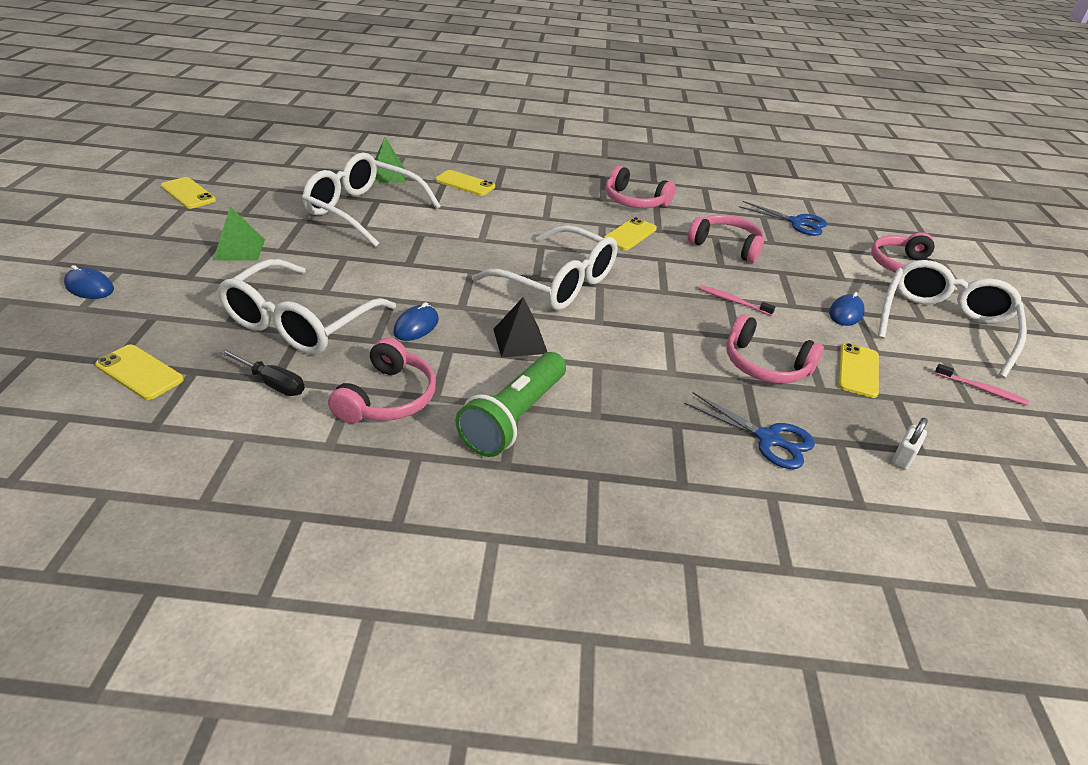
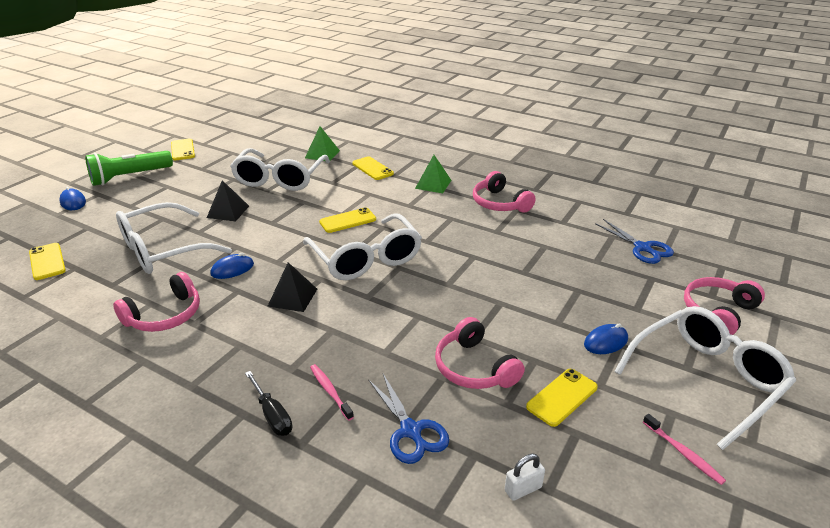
camera: 30 degrees right, 5 degrees down
green pyramid [213,206,265,261] -> green pyramid moved to [415,155,452,193]
black screwdriver [219,349,305,396] -> black screwdriver moved to [245,371,292,436]
white glasses [302,153,441,247] -> white glasses turned 135 degrees counterclockwise [230,148,330,191]
green flashlight [456,352,566,457] -> green flashlight moved to [85,151,173,186]
yellow phone [603,217,657,250] -> yellow phone moved to [319,207,376,233]
pink headphones [688,214,765,263] -> none
pink toothbrush [699,285,775,316] -> pink toothbrush moved to [310,364,354,421]
none -> black pyramid [207,180,249,222]

